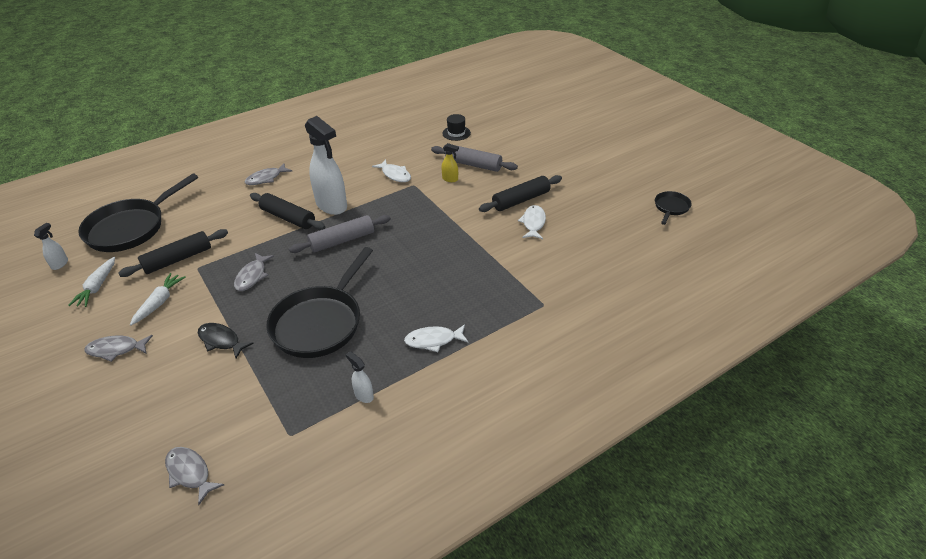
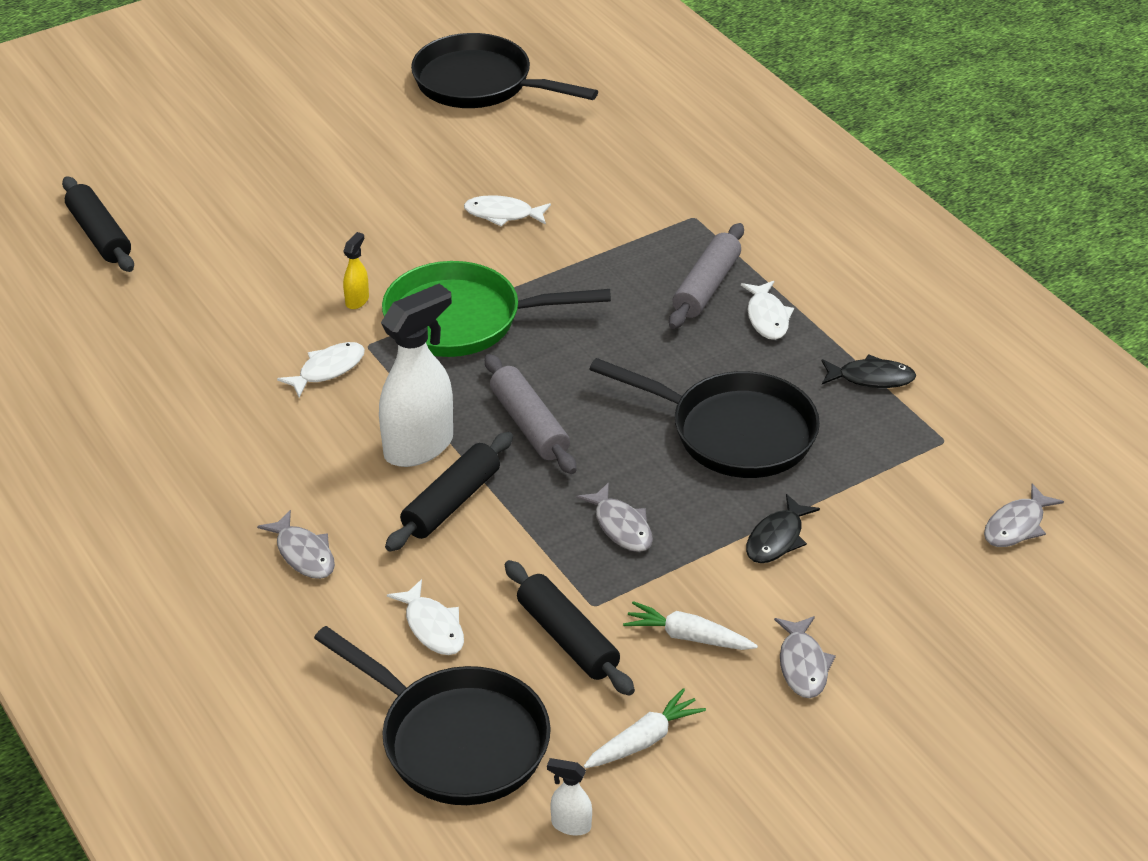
camera: 90 degrees left, 0 degrees up
white carrot [68,257,115,307] -> white carrot turned 45 degrees counterclockwise [584,688,706,768]
grey fish [234,253,274,291] -> grey fish turned 45 degrees clockwise [576,482,653,552]
white spray bottle [346,351,374,403] -> black fish [822,354,916,388]
grey rolling pin [431,145,518,172] -> grey rolling pin moved to [669,223,744,329]
black hat [442,114,471,141] -> none
black rolling pin [479,175,562,212] -> black rolling pin moved to [62,176,134,272]
black pan [655,191,692,225] -> black pan [411,33,598,108], size x2.13
none -> green pan [382,261,611,357]
none -> white fish [387,579,464,655]

